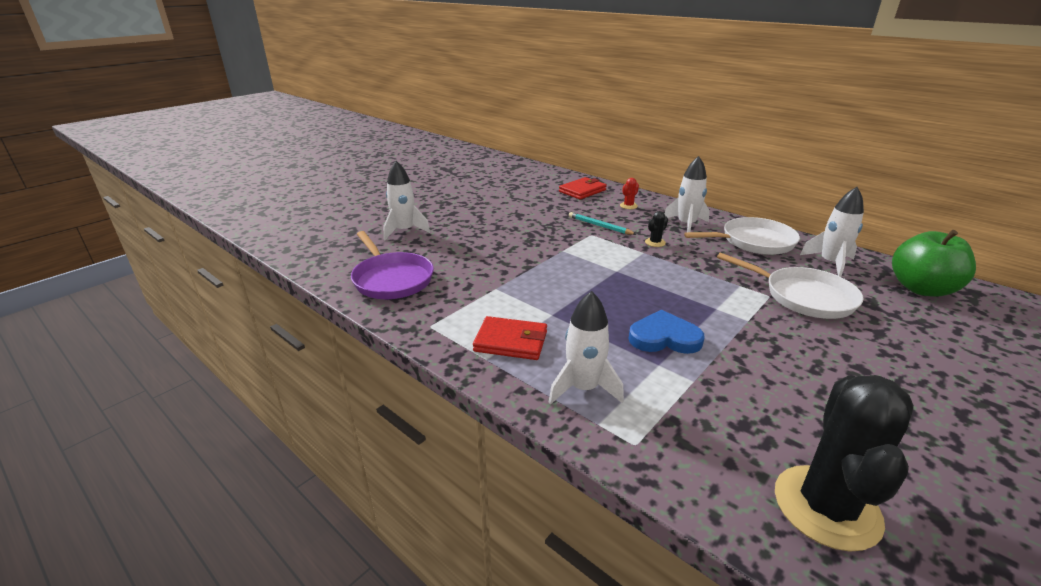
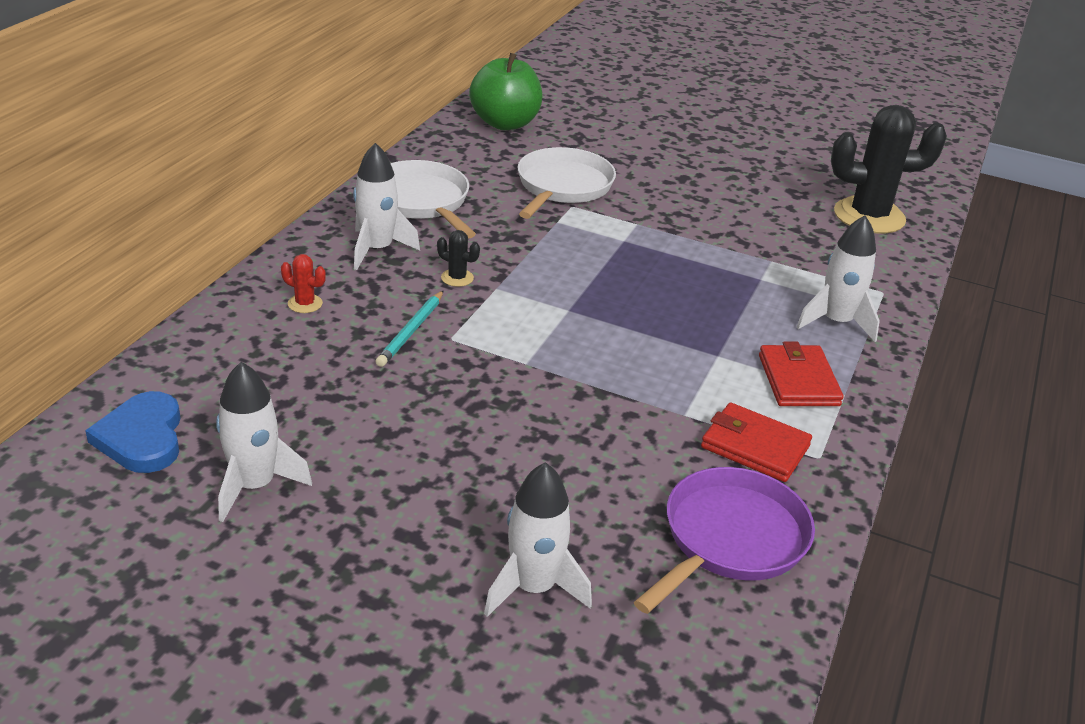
camera: 110 degrees left, 5 degrees up
red wallet [559,177,607,200] -> red wallet moved to [701,403,812,482]
blue heart [628,310,704,354] -> blue heart moved to [85,391,181,473]
white rocket [800,187,864,277] -> white rocket moved to [216,362,312,522]

